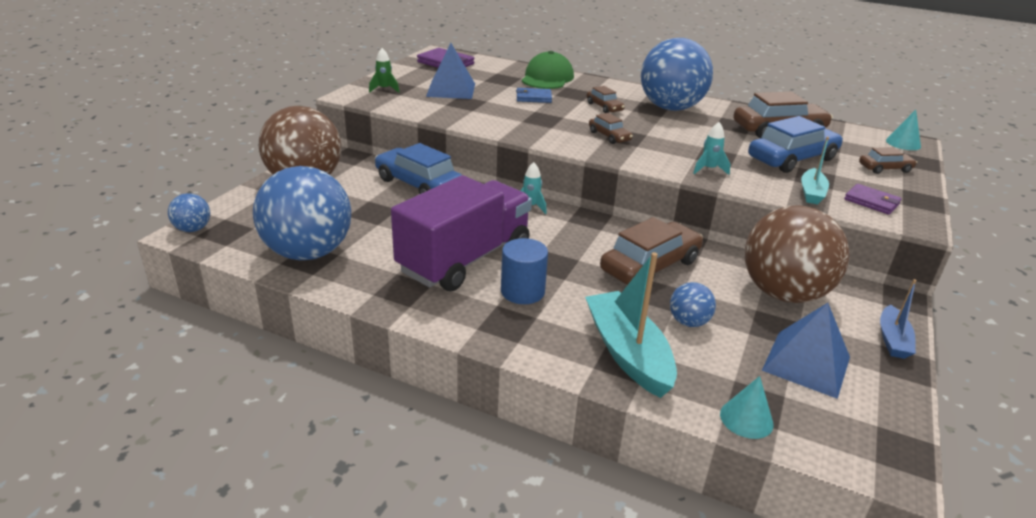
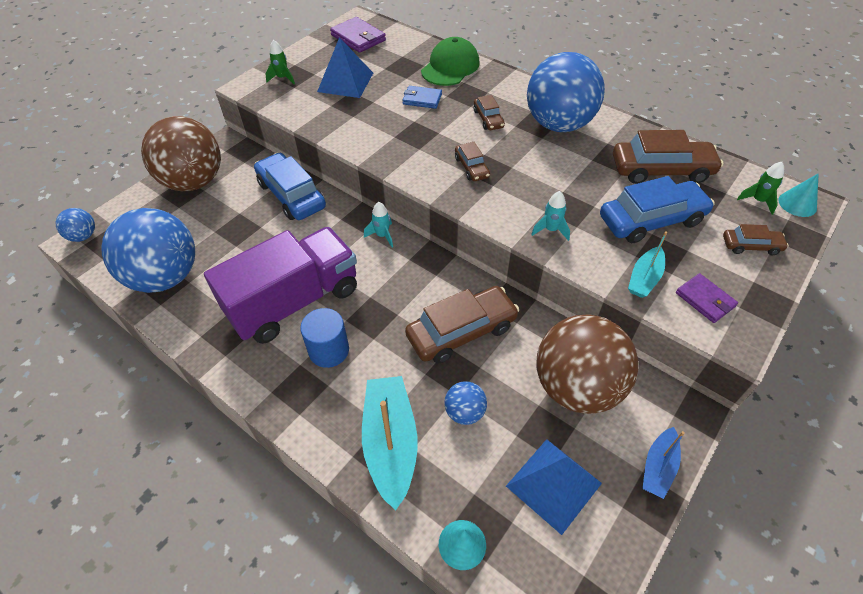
camera: 15 degrees right, 20 degrees up
none -> green rocket [737,162,784,215]

